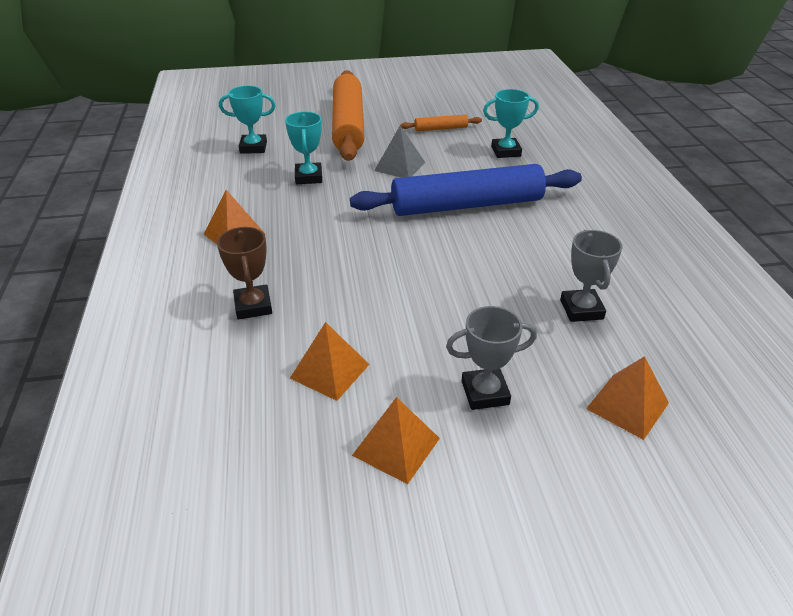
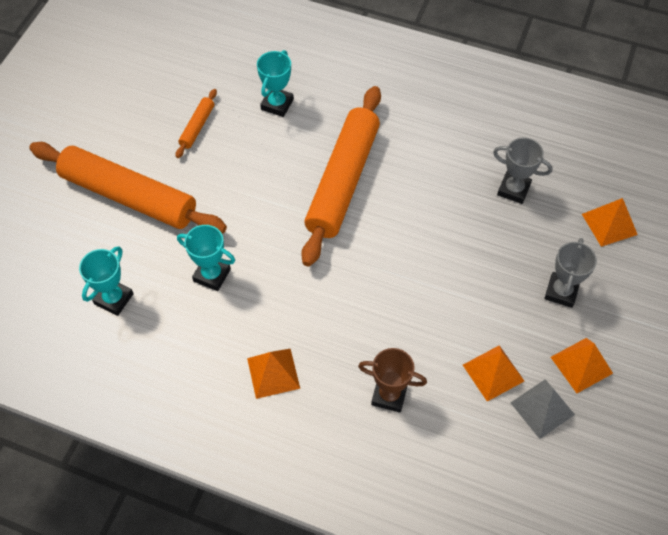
camera: 60 degrees left, 20 degrees up
blue rolling pin [350,164,582,216] -> orange rolling pin [301,86,381,267]
grey pyramid [374,125,425,178] -> grey pyramid moved to [510,379,575,439]

